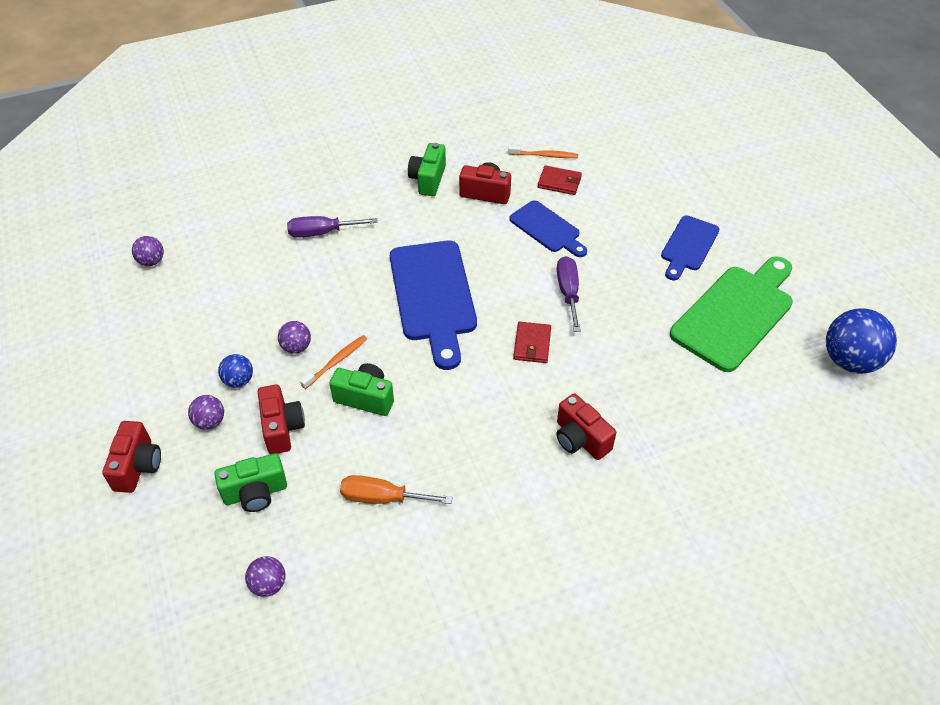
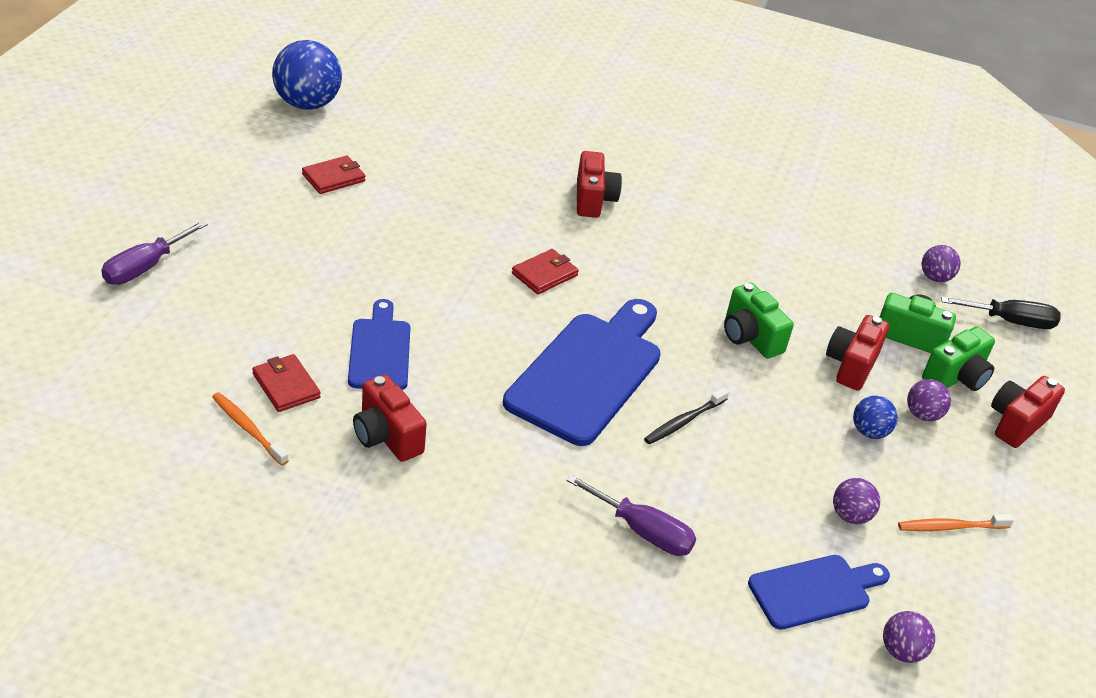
camera: 145 degrees left, 10 degrees down
purple ball [278,321,311,354] -> purple ball moved to [833,478,880,524]
orange toothbrush [300,335,367,389] -> orange toothbrush moved to [898,514,1014,531]
orange screwdriver [340,475,453,504] -> none
green camera [408,143,446,196] -> green camera moved to [922,326,995,391]
purple screwdriver [557,256,581,332] -> purple screwdriver moved to [101,221,208,285]
blue cutting board [661,216,719,280] -> blue cutting board moved to [748,555,890,630]
green cutting board [670,256,793,372] -> red wallet [302,156,365,194]
none -> black toothbrush [644,388,729,444]
none -> black screwdriver [941,297,1061,329]

